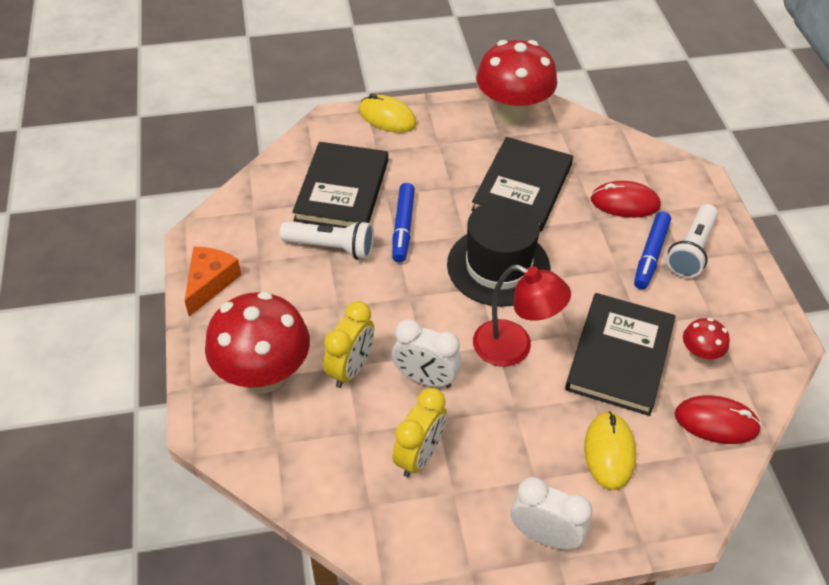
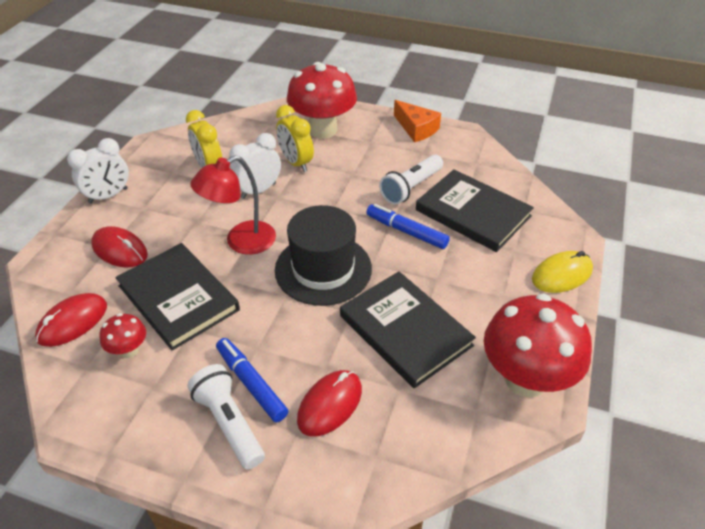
camera: 120 degrees right, 5 degrees down
yellow mouse [584,411,636,490] -> red mouse [91,226,148,268]

